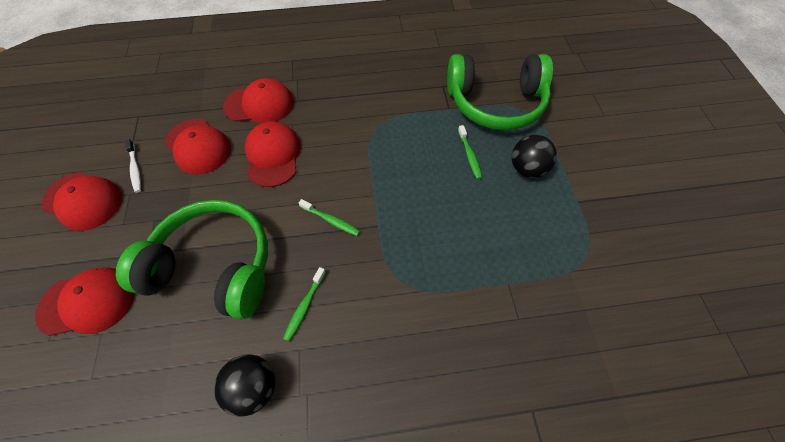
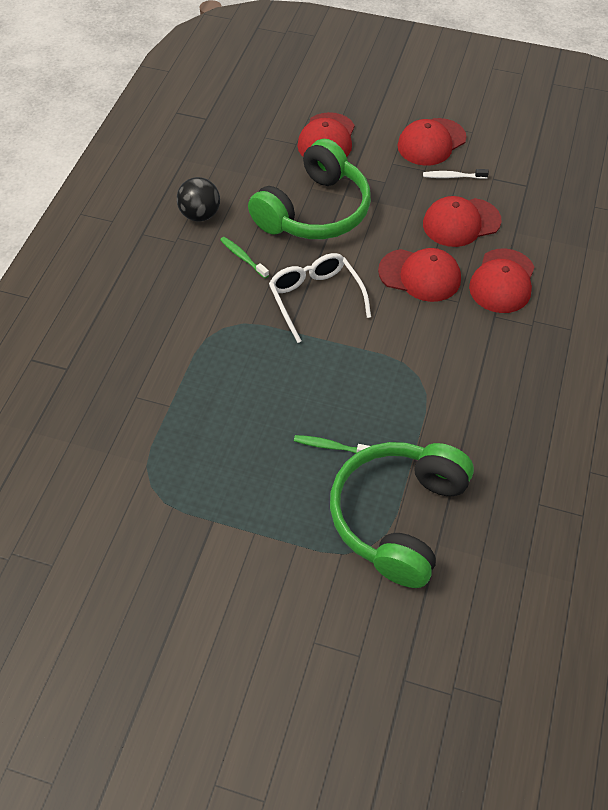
camera: 115 degrees right, 5 degrees down
green toothbrush [299,199,360,236] -> white glasses [269,253,371,343]
black ball [512,135,557,178] -> none

